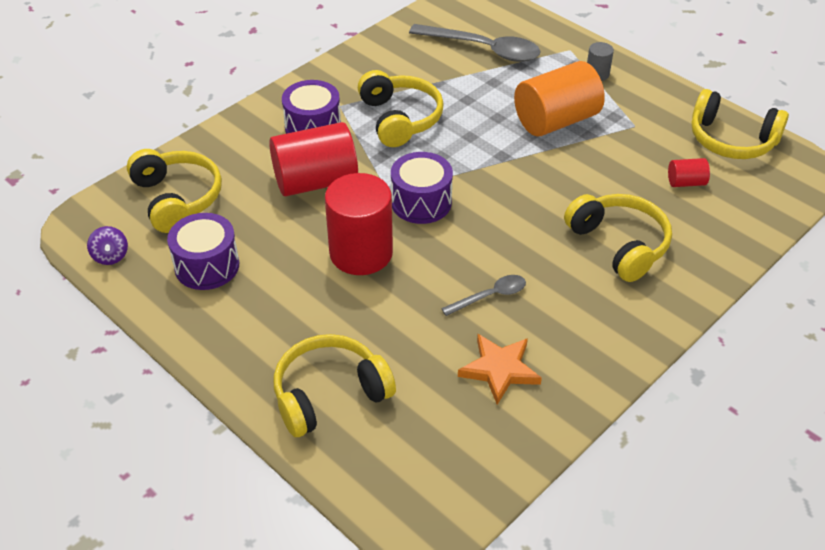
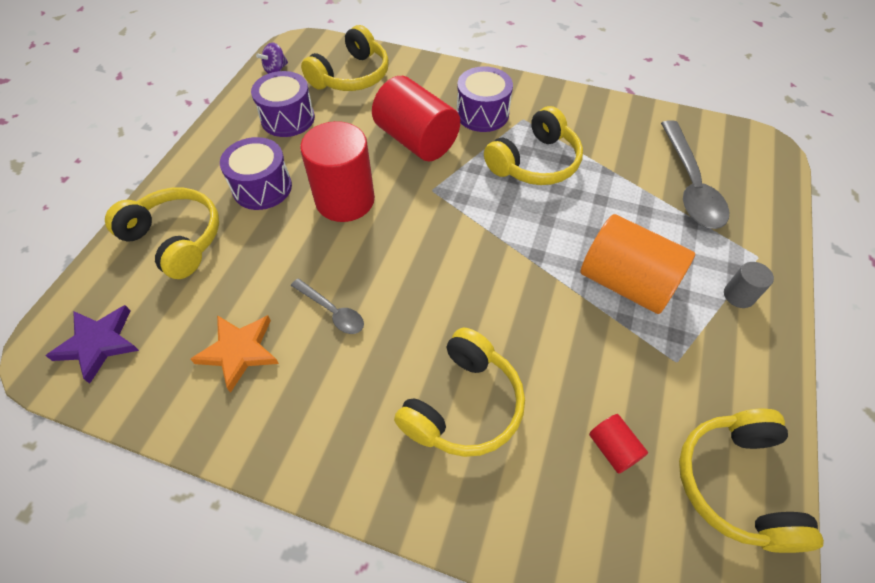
camera: 65 degrees right, 10 degrees up
purple drum [391,152,453,224] -> purple drum moved to [220,137,292,210]
none -> purple star [46,305,139,384]

